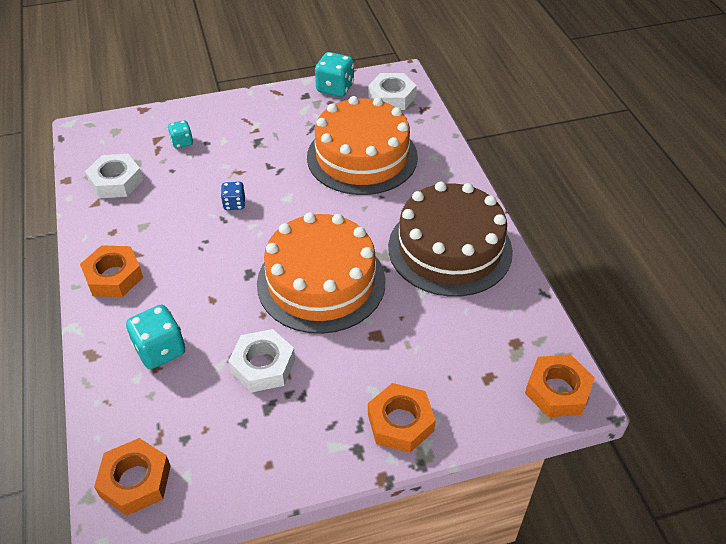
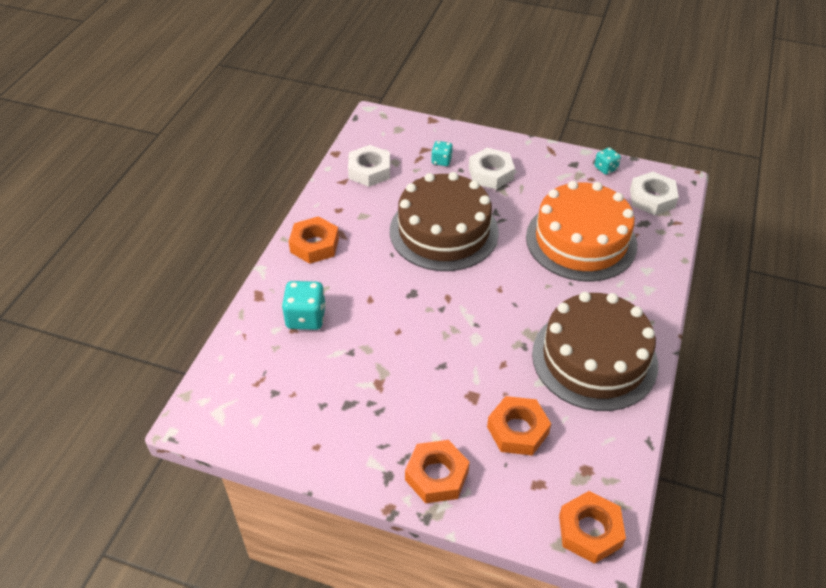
camera: 35 degrees right, 0 degrees up
orange nut [94,438,171,516] -> orange nut moved to [487,396,551,456]
blue dice [221,182,245,210] -> brown cake [390,172,499,271]
white nut [228,329,295,393] -> white nut moved to [469,148,515,189]
orange cake [257,213,386,334] -> none
turquoise dice [315,52,354,97] -> turquoise dice [594,147,621,175], size x0.59

